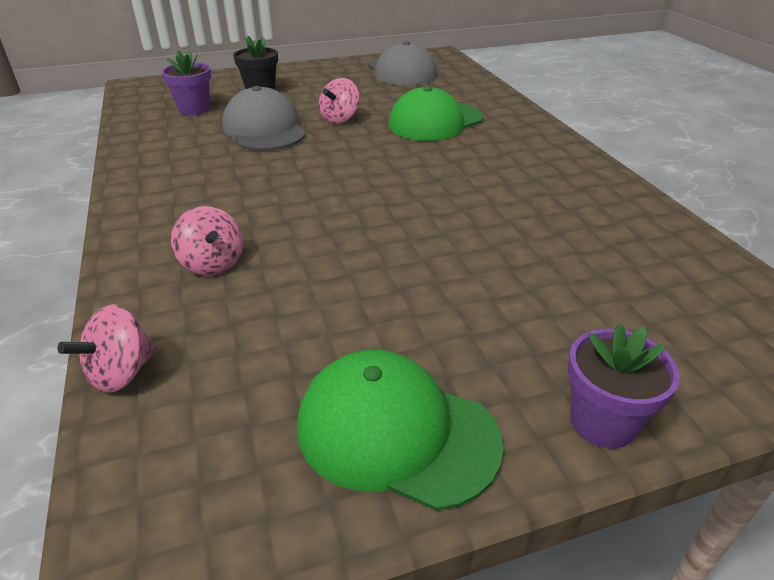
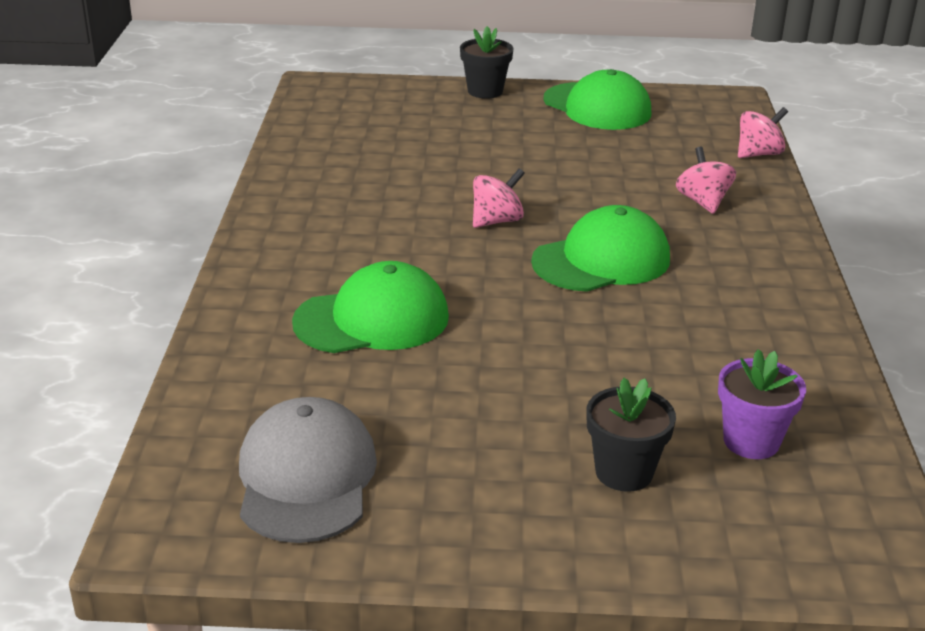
camera: 160 degrees left, 5 degrees down
grey cap [222,86,306,150] -> none
pink spinning top [319,78,360,124] -> pink spinning top moved to [473,168,525,228]
purple flower pot [568,324,680,449] -> black flower pot [460,26,514,99]
none -> green cap [531,205,670,292]

